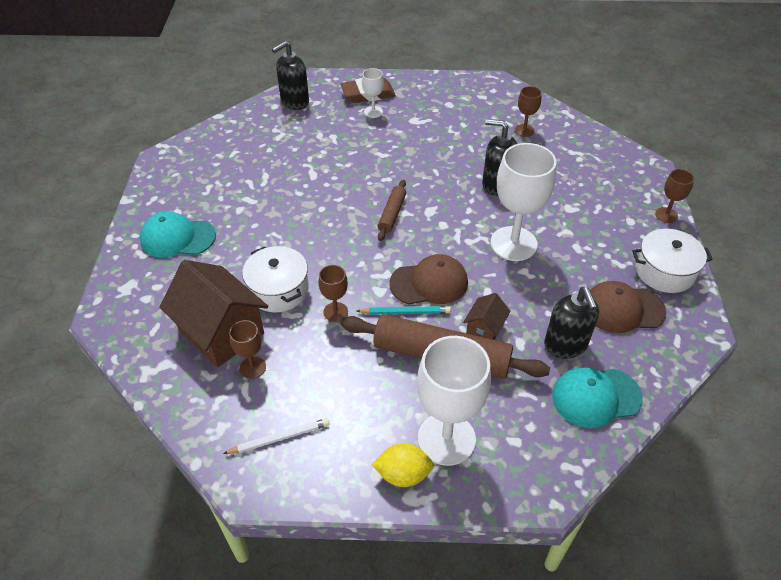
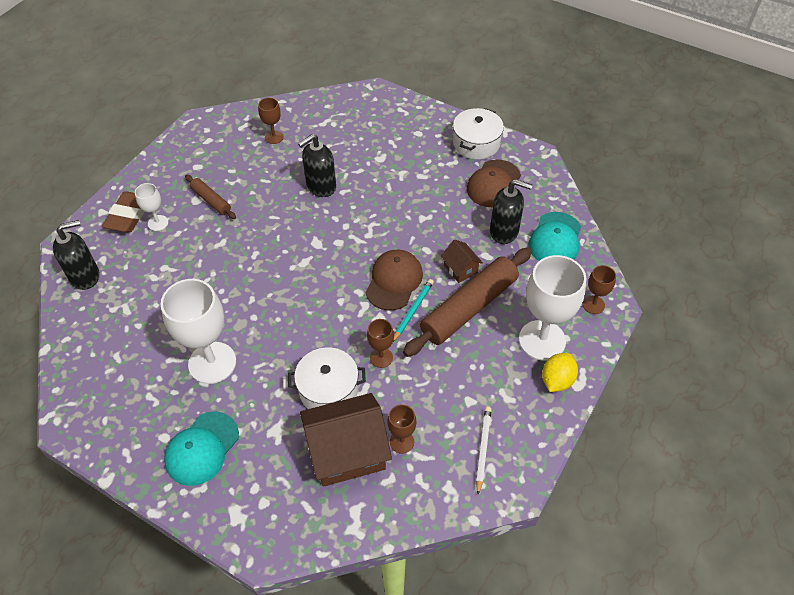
camera: 60 degrees left, 5 degrees up
black soap dispenser [272,41,309,110] -> black soap dispenser turned 105 degrees counterclockwise [53,220,99,290]
brown rolling pin [378,180,406,241] -> brown rolling pin moved to [185,175,236,219]
white goblet [490,143,557,261] -> white goblet moved to [161,279,236,384]
brown goblet [655,169,694,223] -> brown goblet moved to [583,265,616,314]

